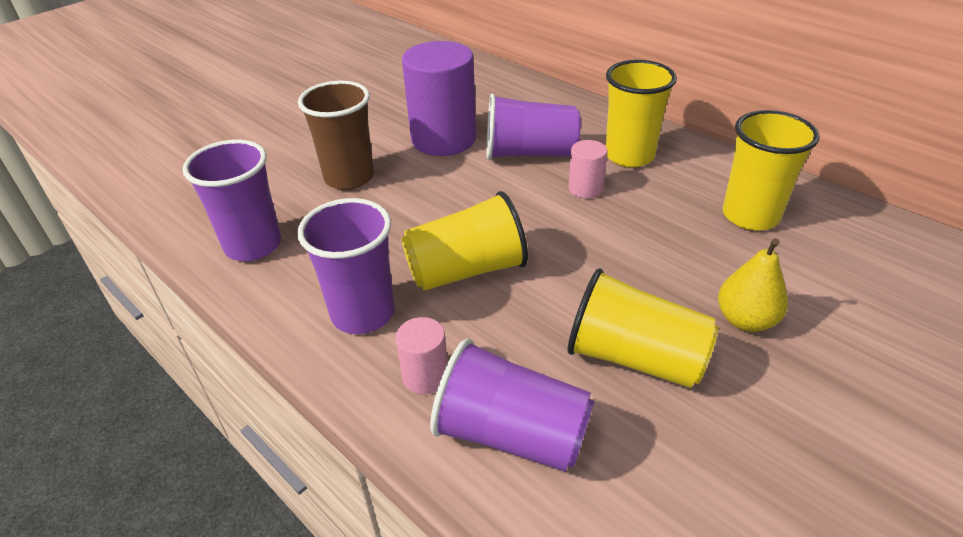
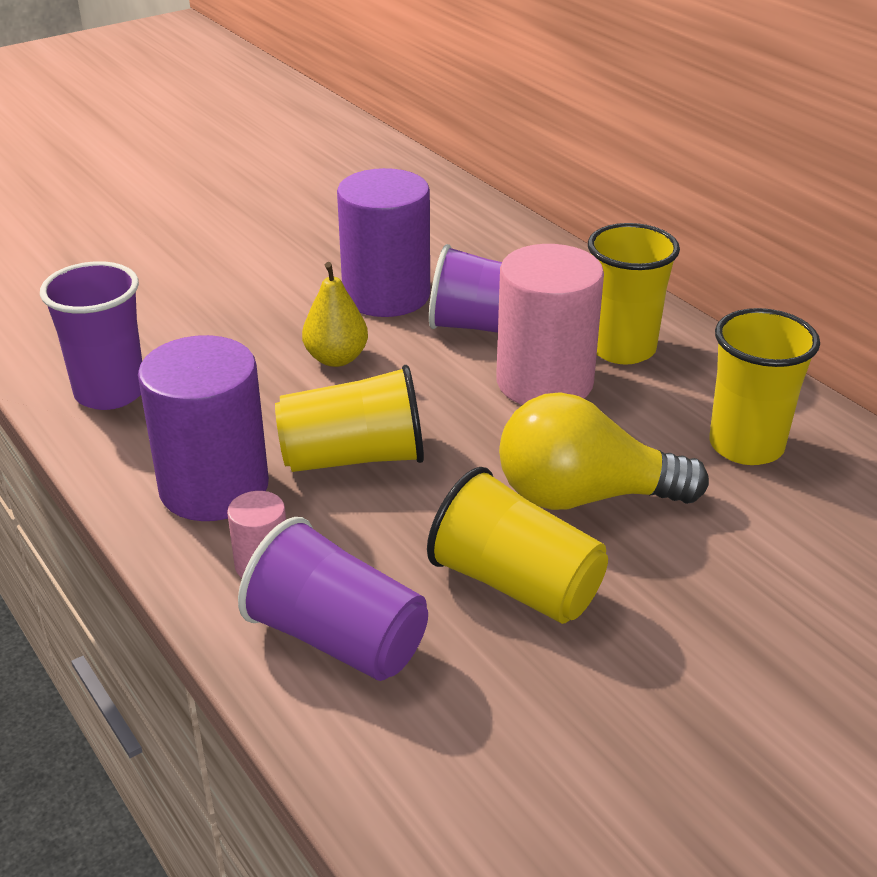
camera: 10 degrees right, 5 degrees down
purple cup [297,198,395,334] -> purple cylinder [138,335,269,521]
brown cup [298,81,374,190] -> none
pink cylinder [568,140,608,198] -> pink cylinder [496,244,604,405], size x2.13
yellow pear [718,238,788,332] -> yellow pear moved to [302,262,368,367]
none -> yellow light bulb [499,392,709,510]

